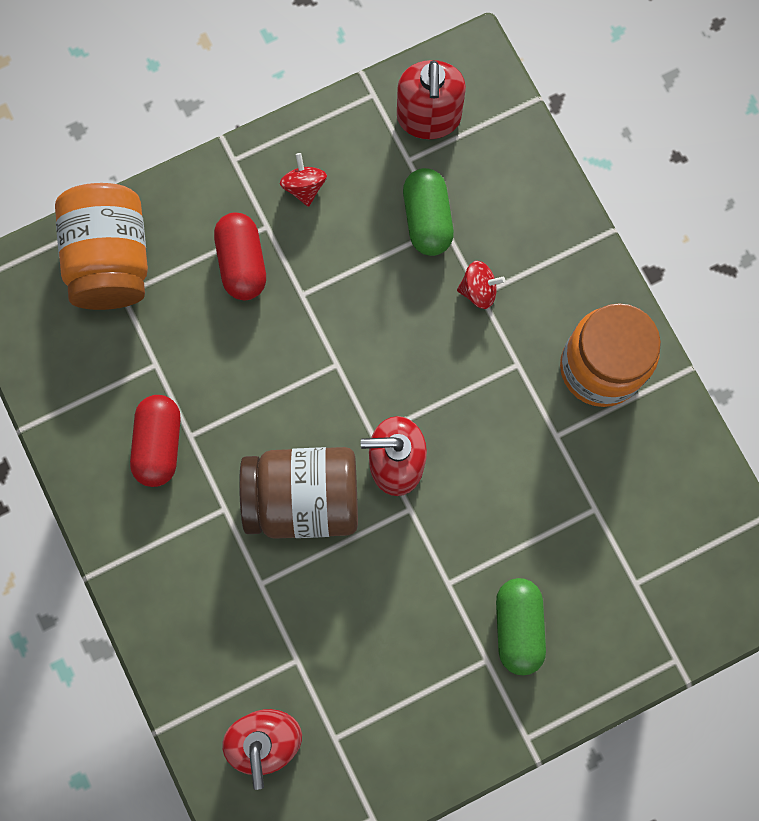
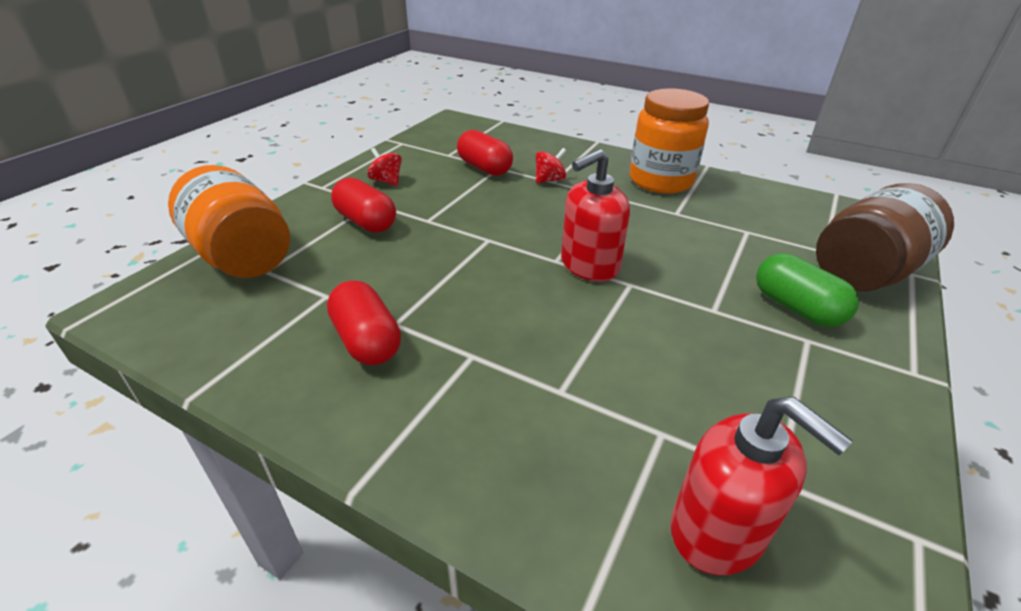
camera: 35 degrees left, 40 degrees down
brown jar [239,447,358,539] -> brown jar moved to [816,183,954,291]
red soap dispenser [397,60,466,139] -> none
green capsule [403,168,454,256] -> red capsule [457,130,513,176]

